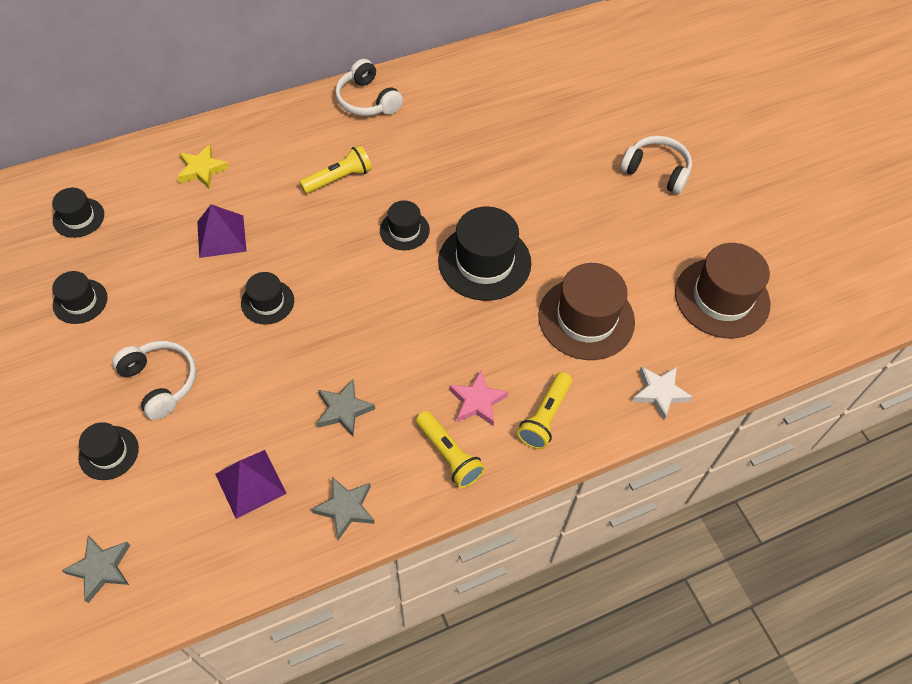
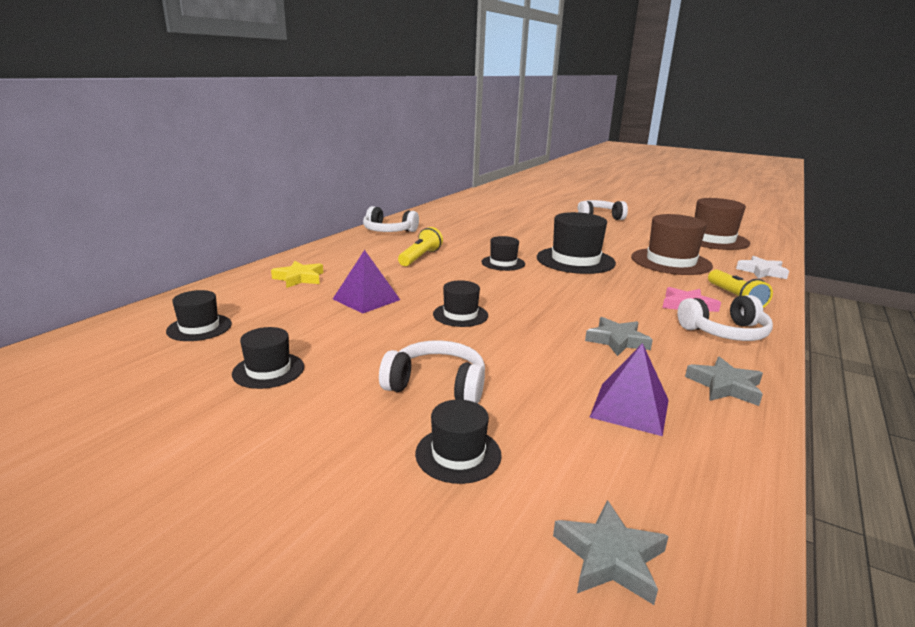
camera: 35 degrees left, 35 degrees down
yellow flashlight [416,411,485,488] -> white headphones [678,295,773,341]

